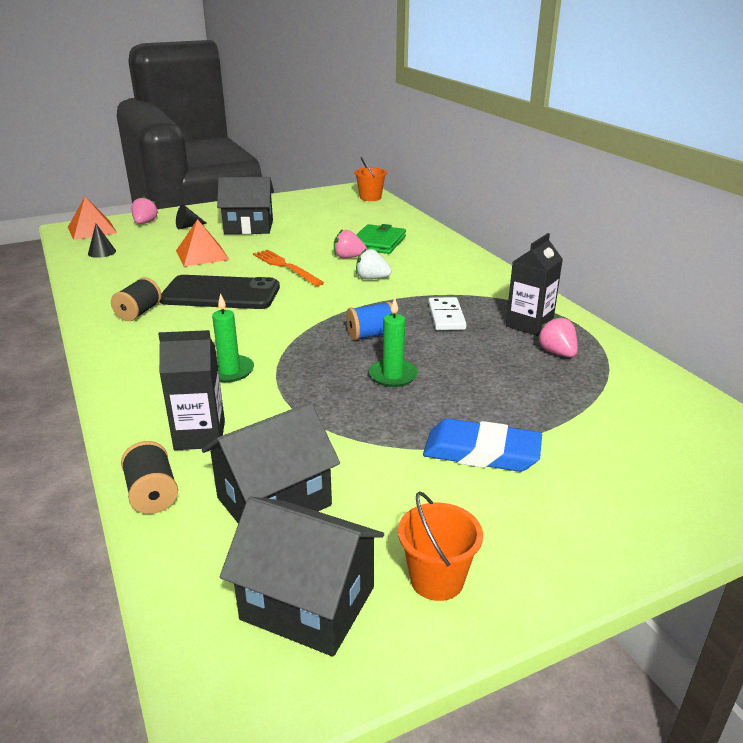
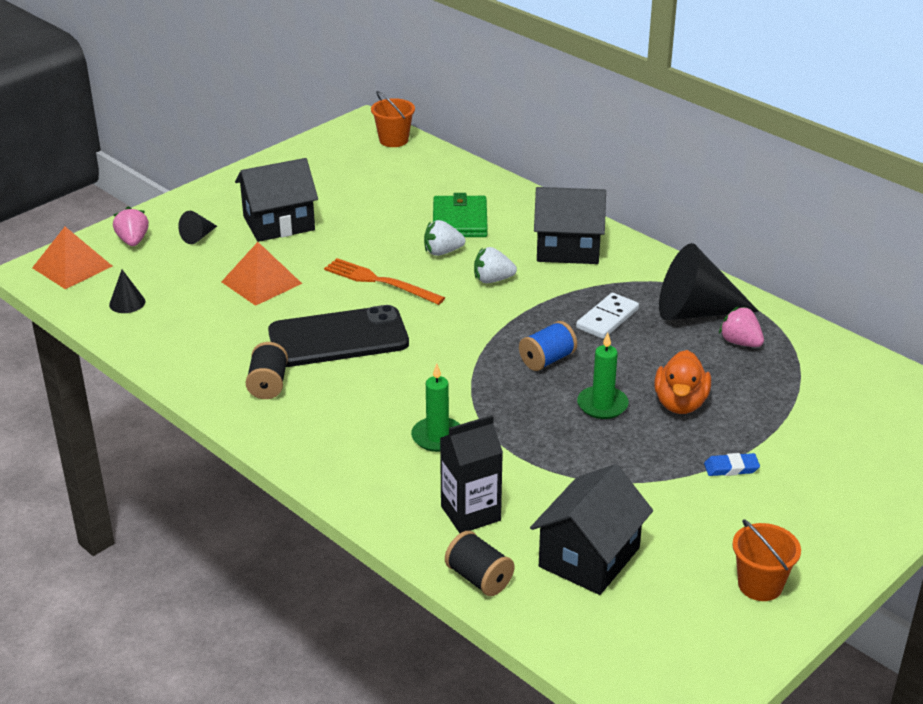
camera: 20 degrees left, 5 degrees up
black house [220,497,384,657] -> black house moved to [534,187,606,264]
pink strawberry [334,229,367,258] -> white strawberry [424,220,465,256]
blue eraser [423,419,542,472] -> blue eraser [704,453,760,476], size x0.49
white domino [428,297,467,330] -> white domino turned 60 degrees clockwise [576,293,639,339]
black carton [506,233,563,336] -> black cone [659,243,759,320]
none -> orange duck [654,350,711,414]

